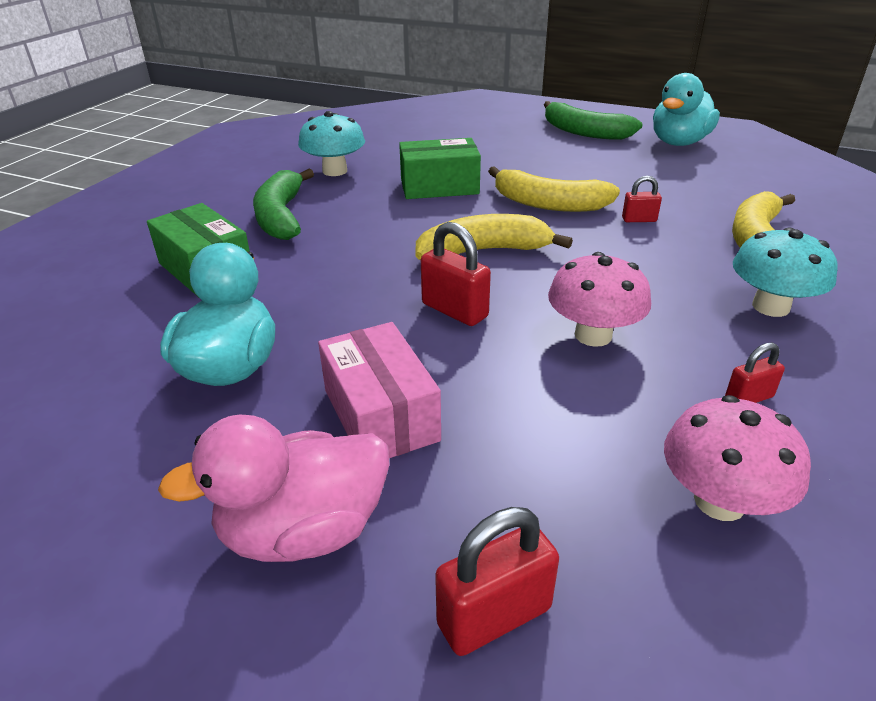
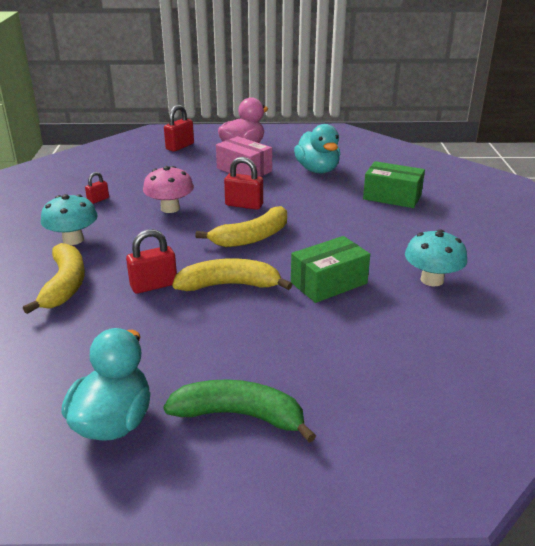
camera: 155 degrees right, 5 degrees down
green banana [253,169,314,240] -> none
red padlock [622,176,662,222] -> red padlock [126,229,177,294], size x1.69
pink mushroom [664,395,811,521] -> none

